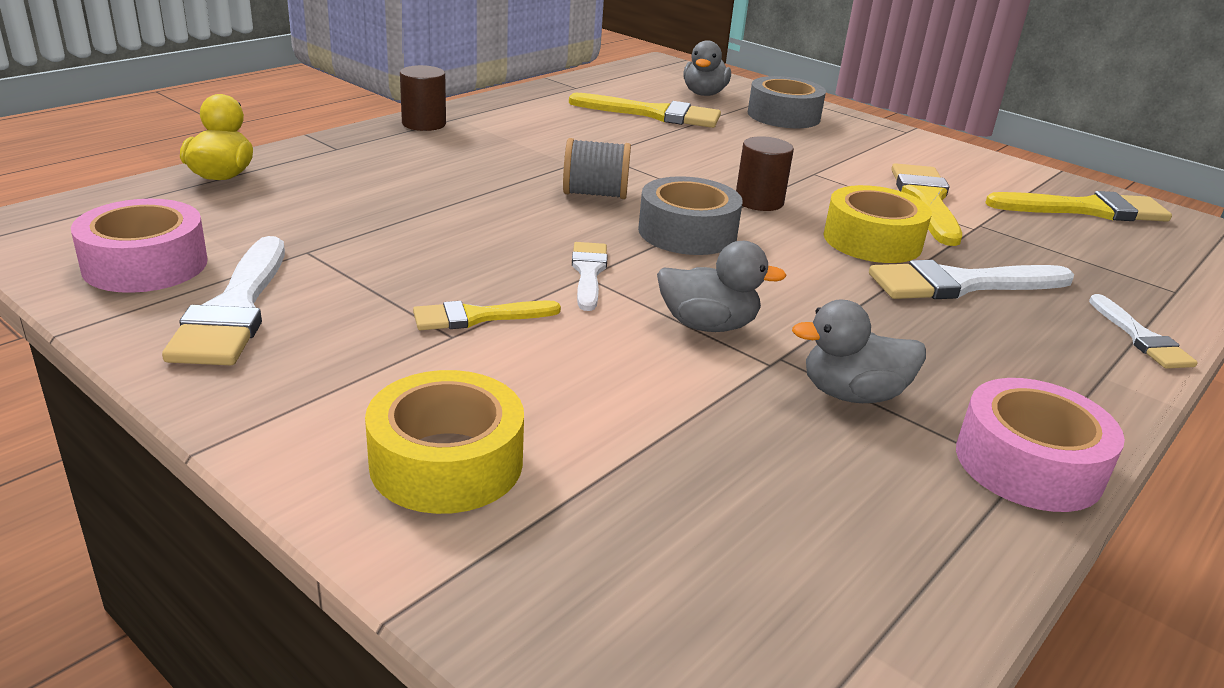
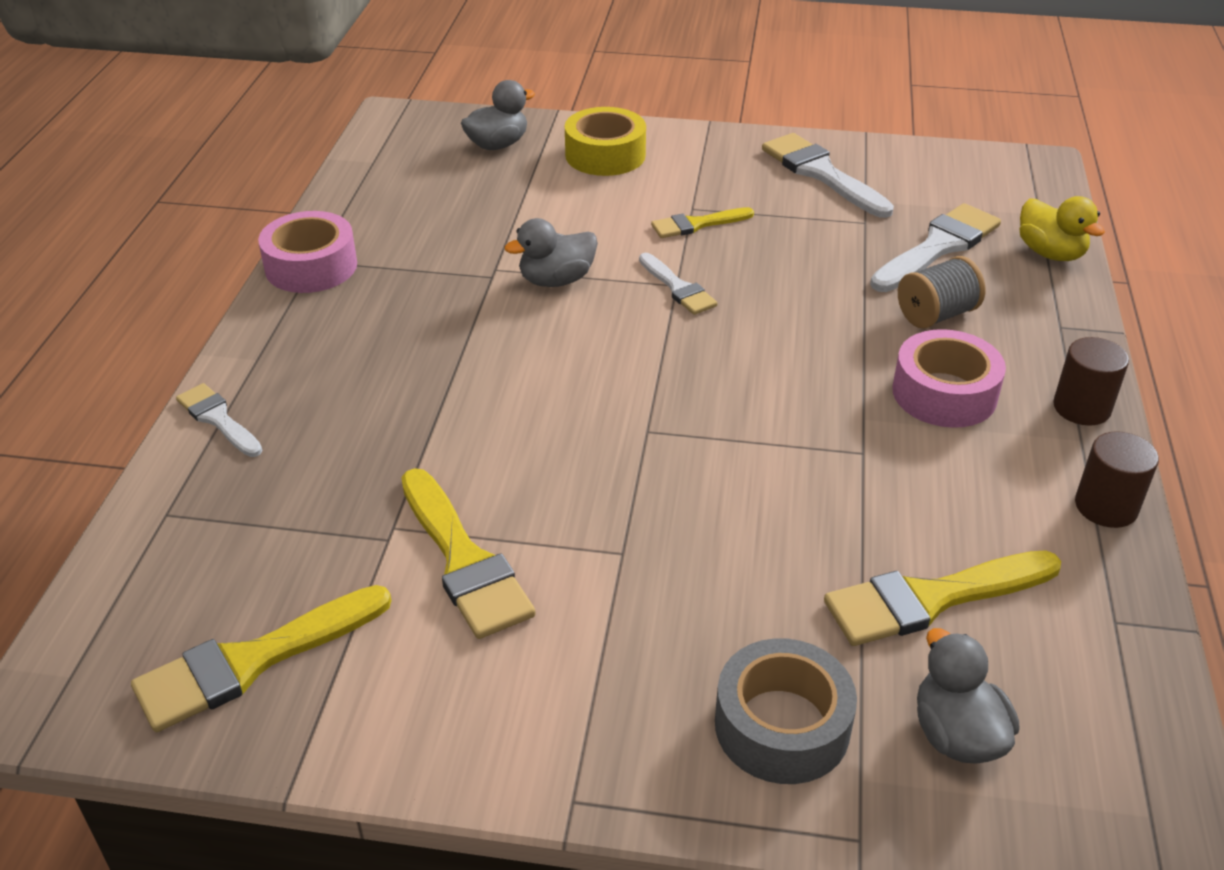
camera: 150 degrees right, 10 degrees up
pink tape [71,199,208,293] -> pink tape moved to [892,329,1006,428]
yellow brush [413,300,561,330] -> yellow brush turned 150 degrees counterclockwise [651,207,754,238]
grey spool [563,138,631,199] -> grey spool moved to [898,256,985,329]
grey tape [638,176,743,255] -> none
brown cylinder [736,136,794,211] -> brown cylinder moved to [1075,431,1159,528]
grey duck [792,300,926,403] -> grey duck moved to [461,80,535,150]
yellow tape [823,185,932,263] -> none
white brush [869,260,1074,299] -> white brush moved to [870,203,1001,292]

